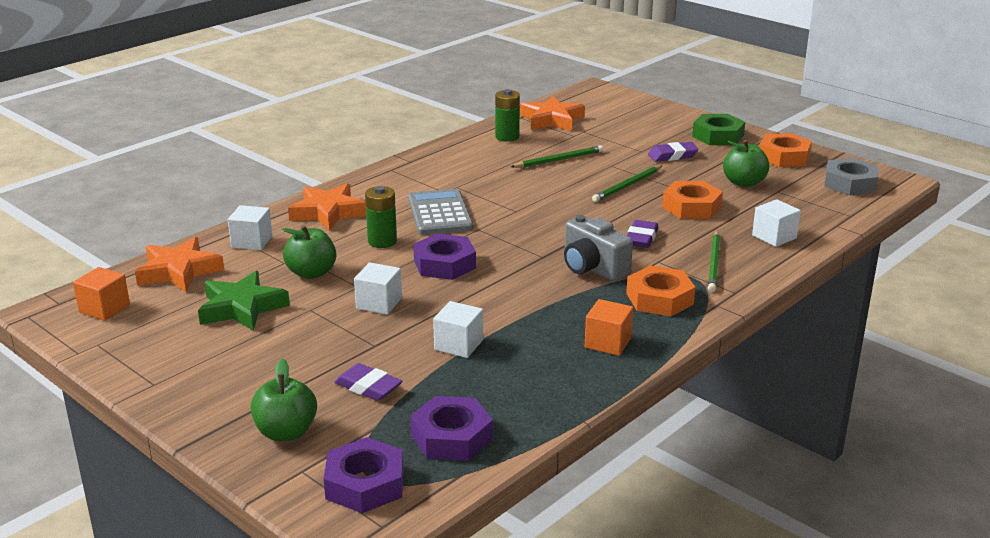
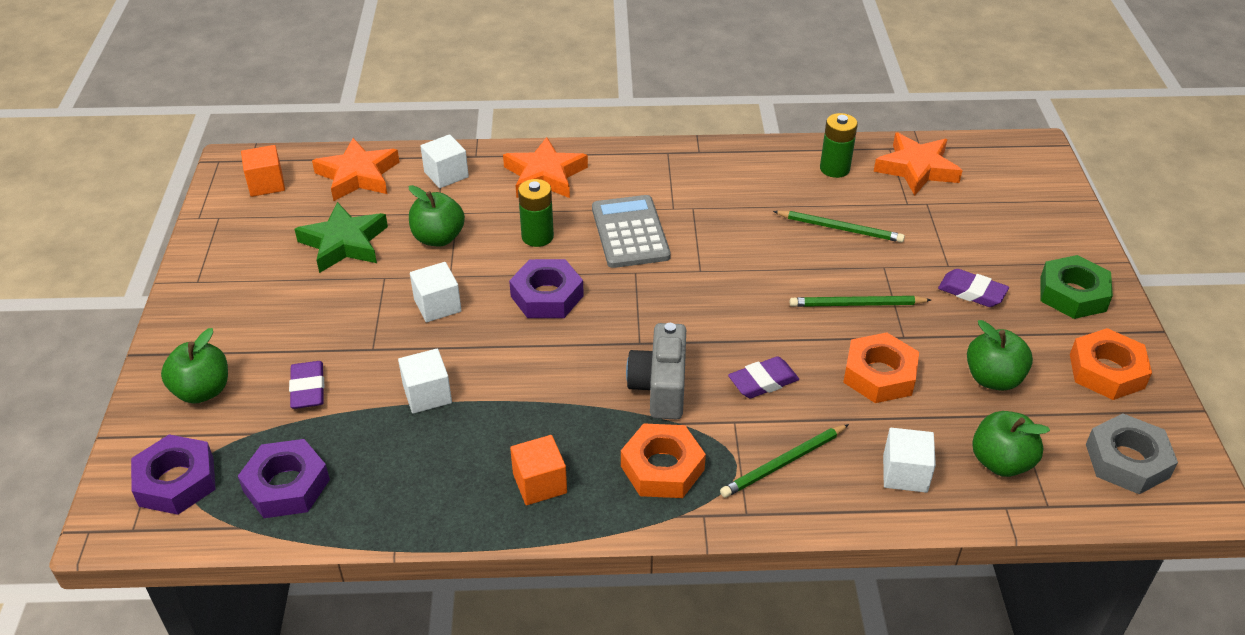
camera: 45 degrees right, 15 degrees up
grey calculator [408,189,473,235] -> grey calculator turned 45 degrees counterclockwise [592,195,671,268]
none -> green apple [972,411,1050,477]

